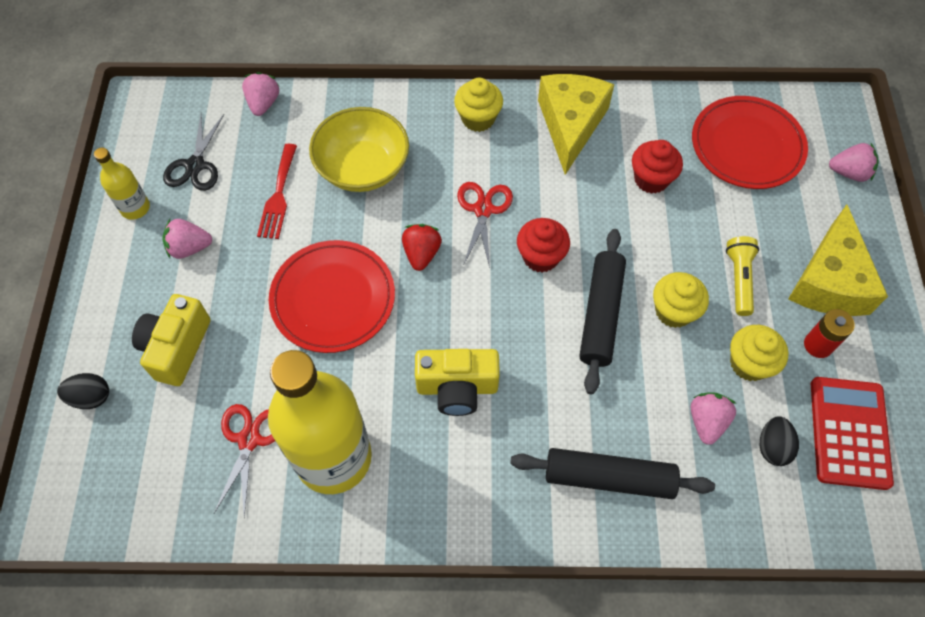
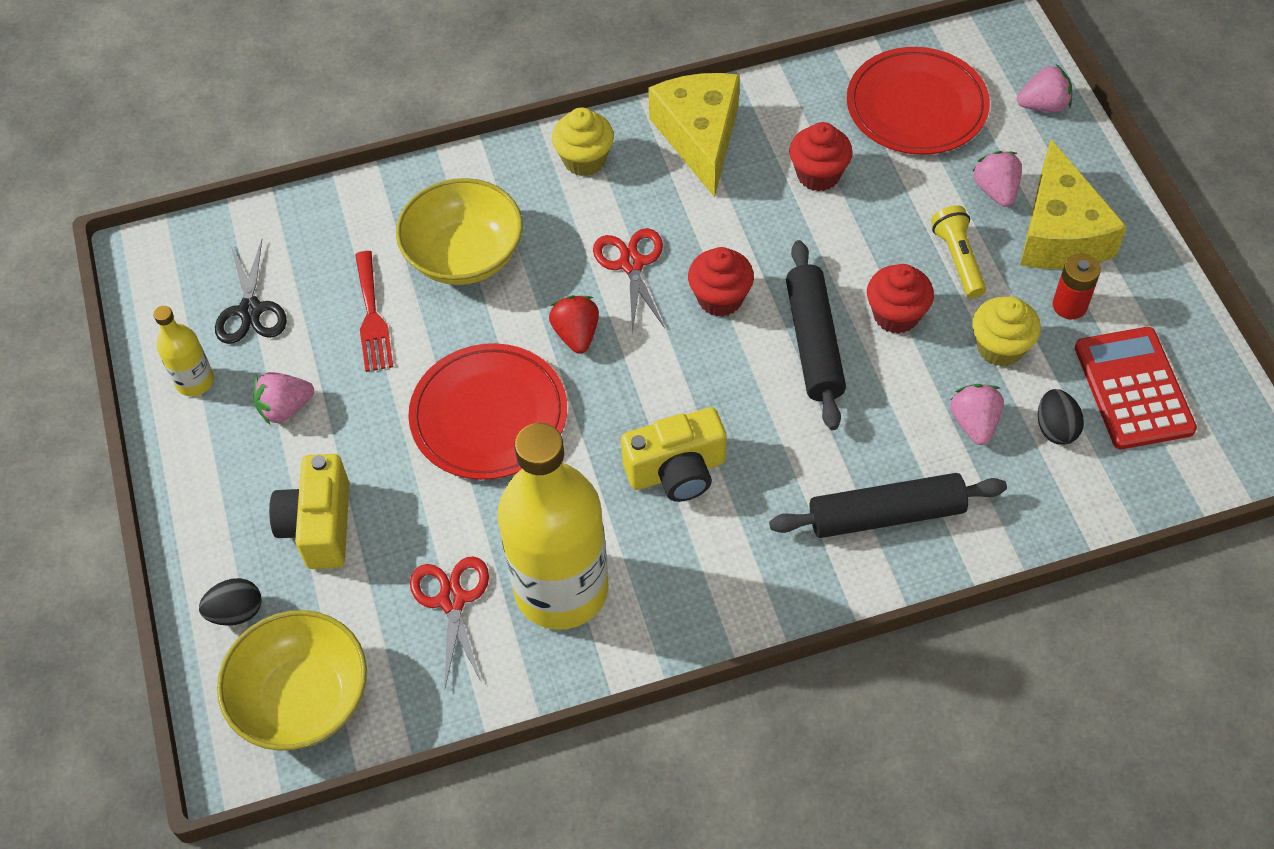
camera: 15 degrees left, 5 degrees down
pink strawberry [242,72,279,116] -> pink strawberry moved to [972,151,1022,207]
yellow cupcake [653,272,709,328] -> red cupcake [867,264,934,334]
none -> yellow bowl [217,610,367,751]

